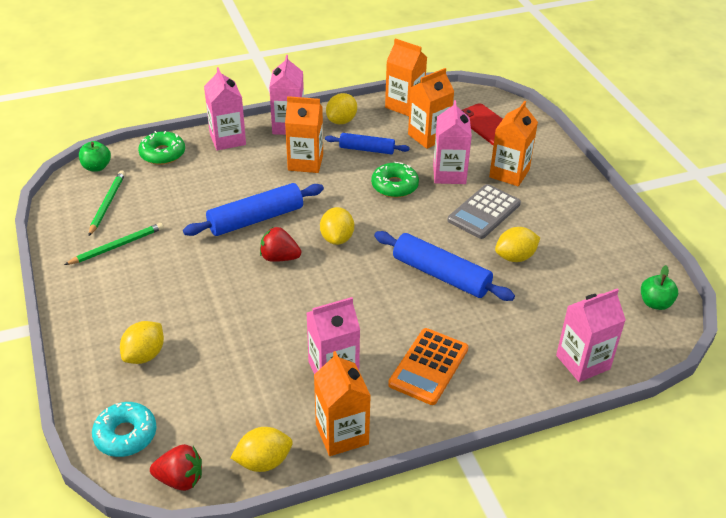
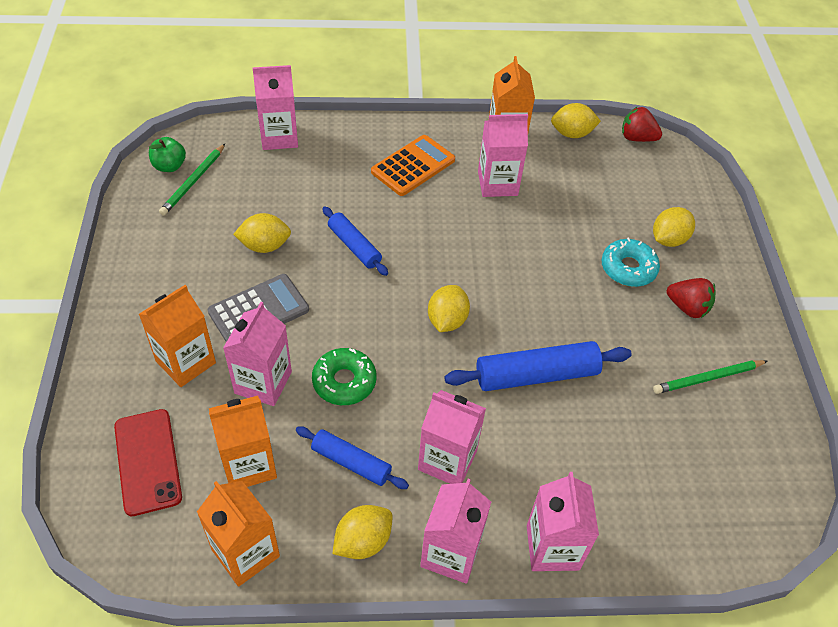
camera: 165 degrees left, 10 degrees up
green apple [79,141,111,172] -> none
green pencil [89,171,125,236] -> green pencil moved to [159,144,225,216]
turquoise donut [92,402,157,457] -> turquoise donut moved to [602,238,660,287]
green donut [138,131,185,165] -> none
red strawberry [260,227,301,262] -> red strawberry moved to [667,278,715,318]
orange carton [285,96,323,173] -> pink carton [418,390,486,484]
blue rolling pin [374,231,515,301] -> blue rolling pin [322,206,388,276], size x0.62

